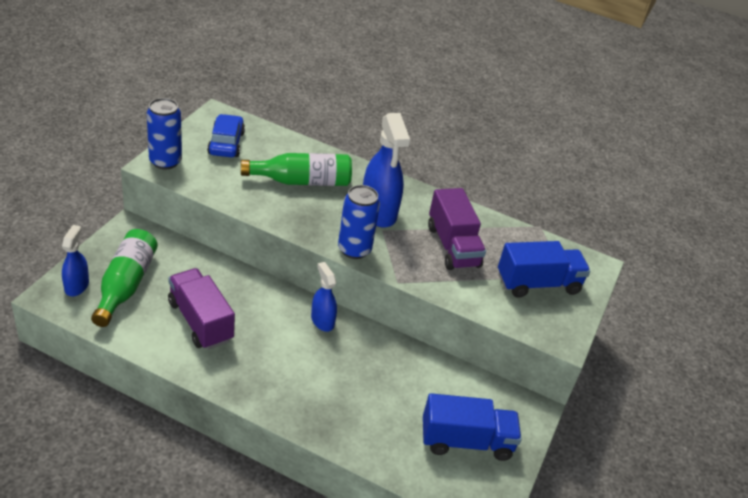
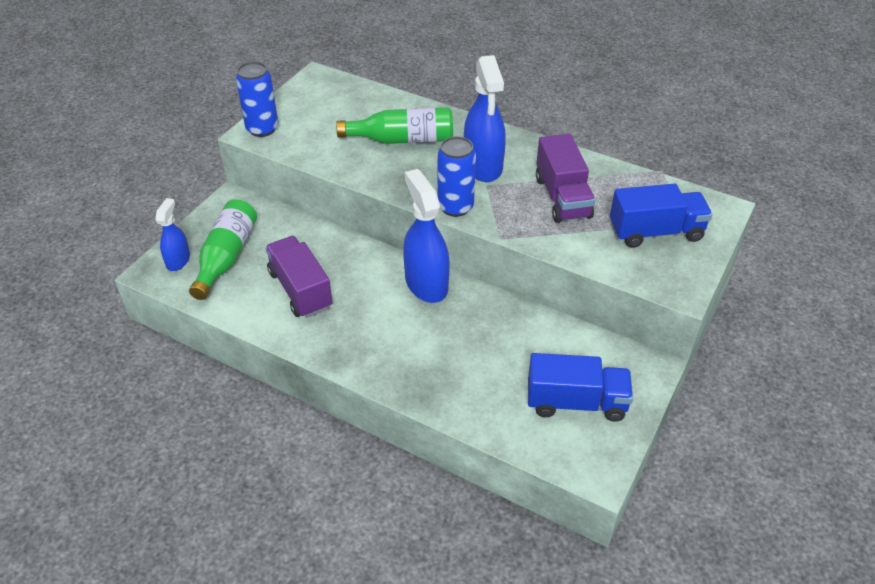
camera: 10 degrees right, 5 degrees up
blue car [207,114,245,157] -> none
blue spray bottle [311,262,337,332] -> blue spray bottle [403,169,450,303], size x1.77

